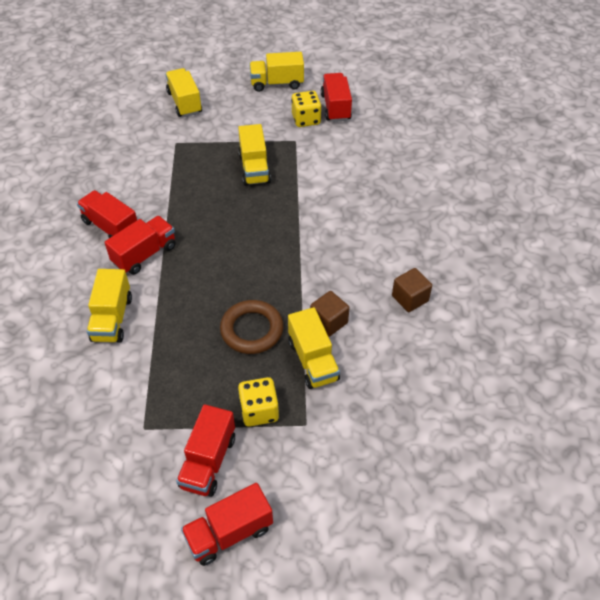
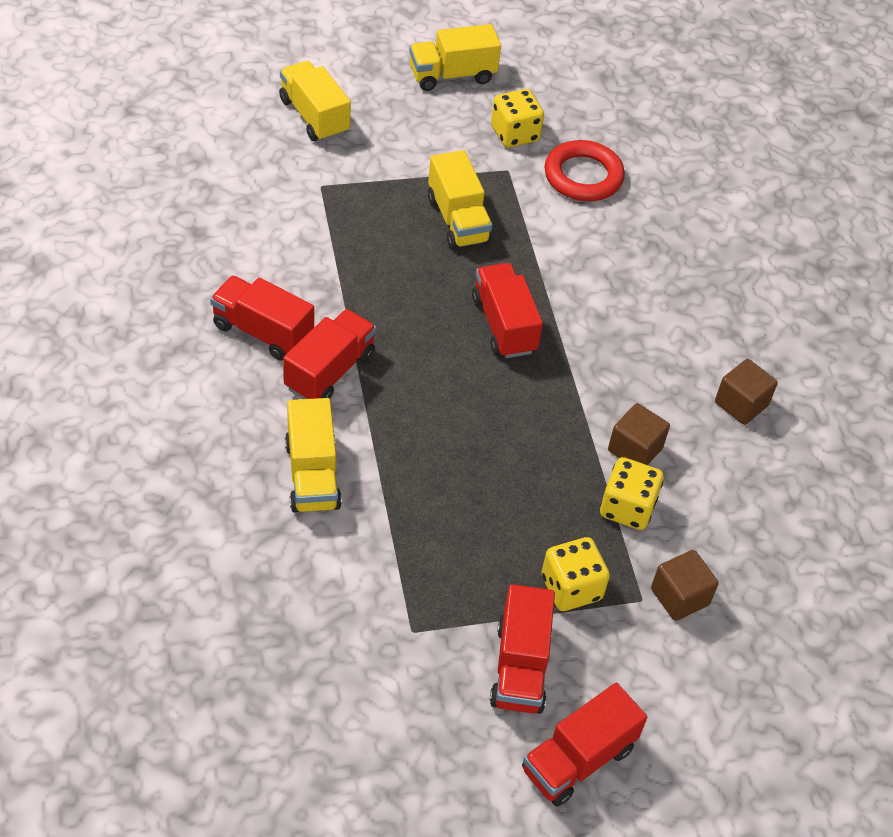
camera: 15 degrees left, 0 degrees up
brown ring [220,300,283,354] -> none
yellow truck [288,307,340,389] -> yellow dice [600,457,664,530]
red truck [321,73,352,122] -> red truck moved to [472,263,543,358]
none -> red ring [544,140,625,201]
none -> brown cube [651,550,718,621]

